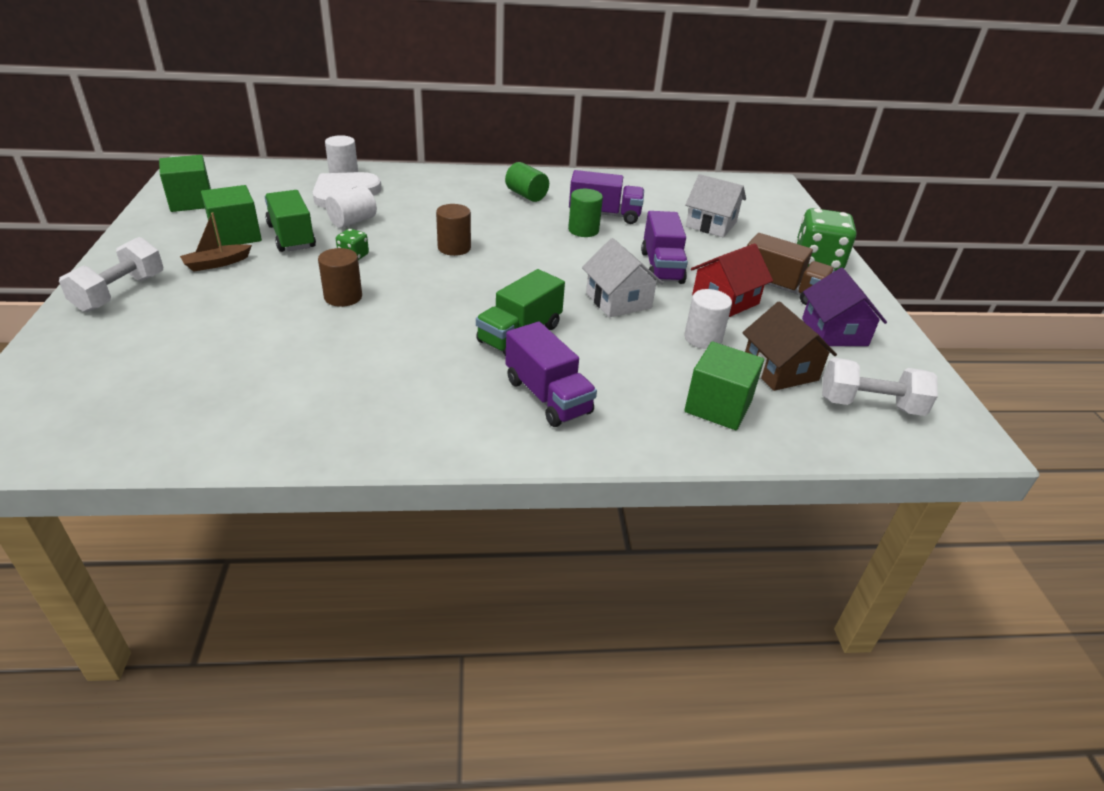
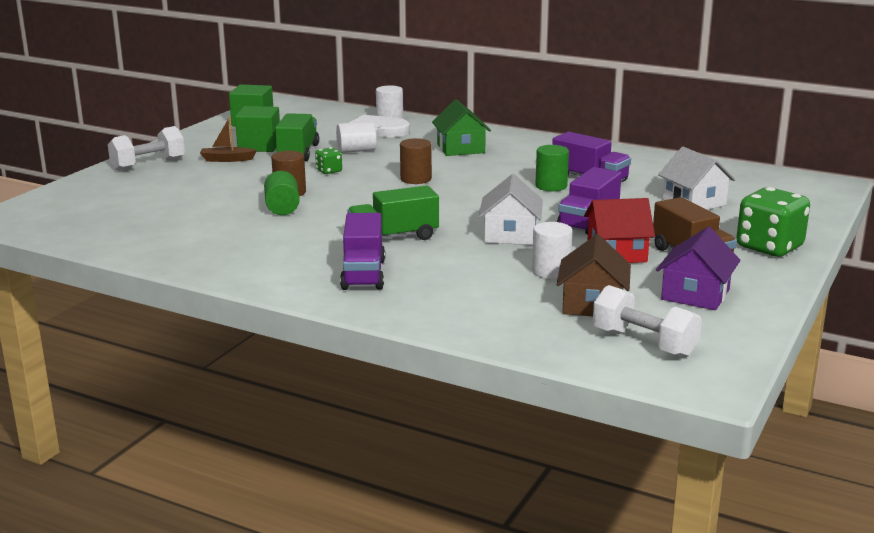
camera: 35 degrees right, 15 degrees down
green cylinder [505,162,549,202] -> green cylinder moved to [264,171,300,215]
green cube [684,342,764,430] -> none
none -> green house [432,99,491,156]

